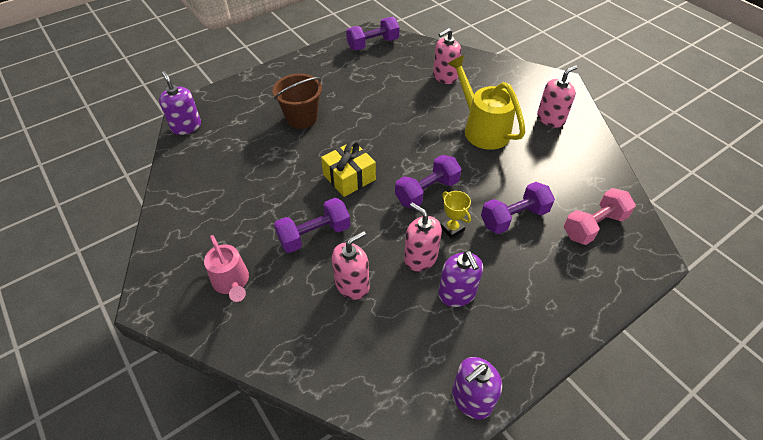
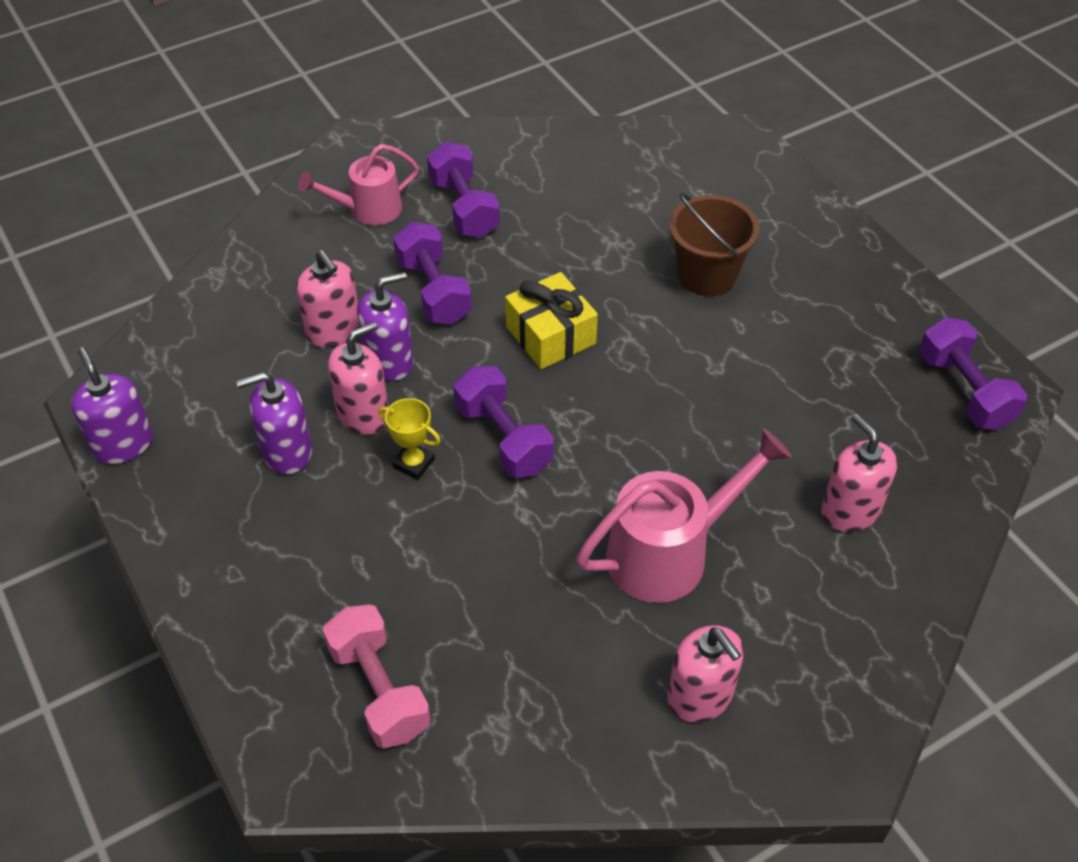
camera: 95 degrees right, 0 degrees up
purple soap dispenser [159,71,201,135] -> purple soap dispenser moved to [357,272,414,381]
yellow trophy [441,191,471,239] -> yellow trophy turned 60 degrees clockwise [378,398,441,480]
yellow watering can [448,55,525,150] -> pink watering can [576,429,792,603]
purple dumbbell [481,182,555,234] -> purple dumbbell moved to [427,142,500,238]

